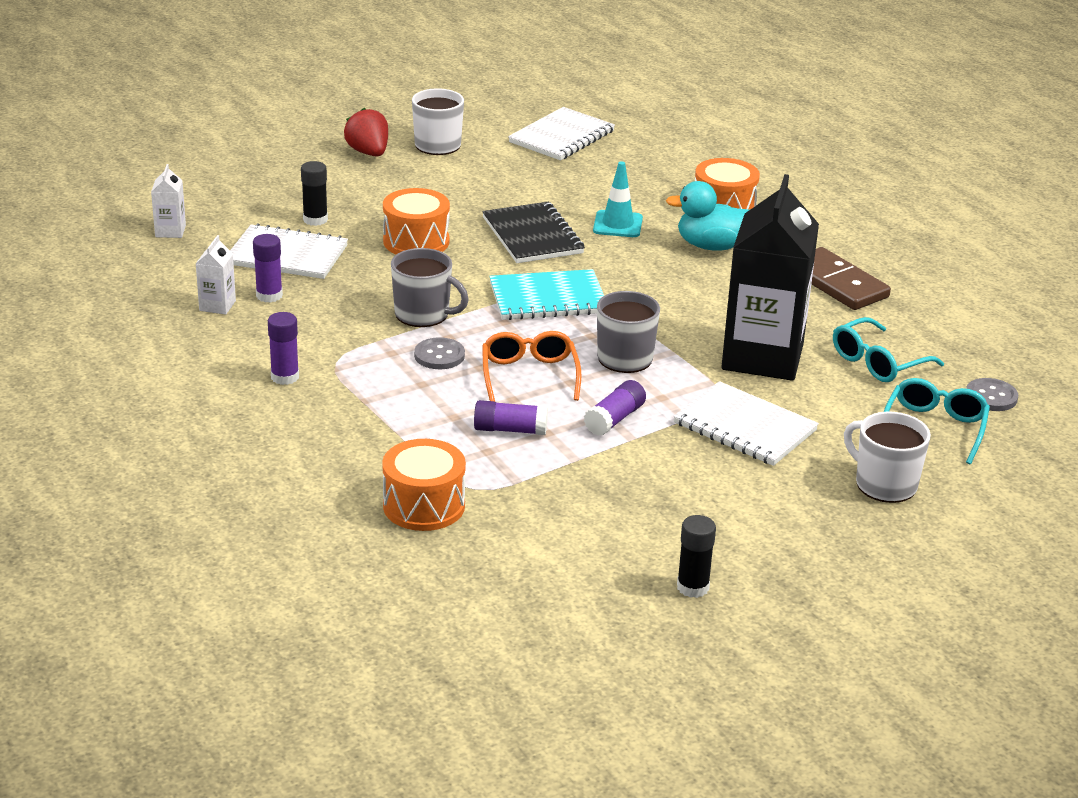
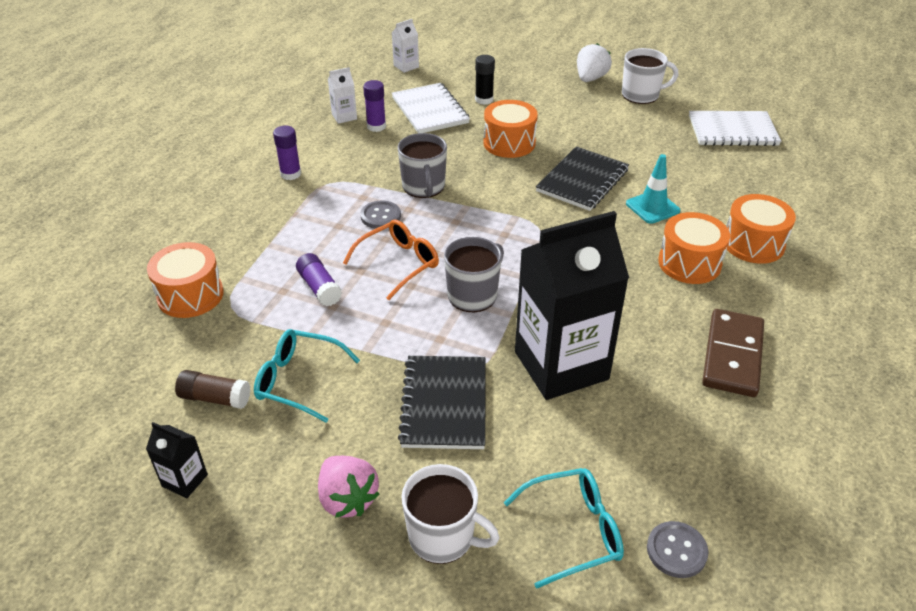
camera: 55 degrees right, 10 degrees up
red strawberry [344,108,388,157] -> white strawberry [577,43,612,82]
turquoise notebook [489,269,604,320] -> none
purple glue stick [584,380,646,436] -> none
turquoise duck [666,181,750,251] -> orange drum [658,212,730,284]
white notebook [673,381,819,466] -> black notebook [398,356,485,449]
black glue stick [677,515,716,598] -> black carton [146,422,208,499]
turquoise glasses [833,317,944,382] -> turquoise glasses moved to [254,329,360,422]
white mug [844,411,931,503] -> white mug turned 105 degrees clockwise [401,464,499,564]
none -> brown glue stick [175,370,251,409]
none -> pink strawberry [318,456,380,518]

